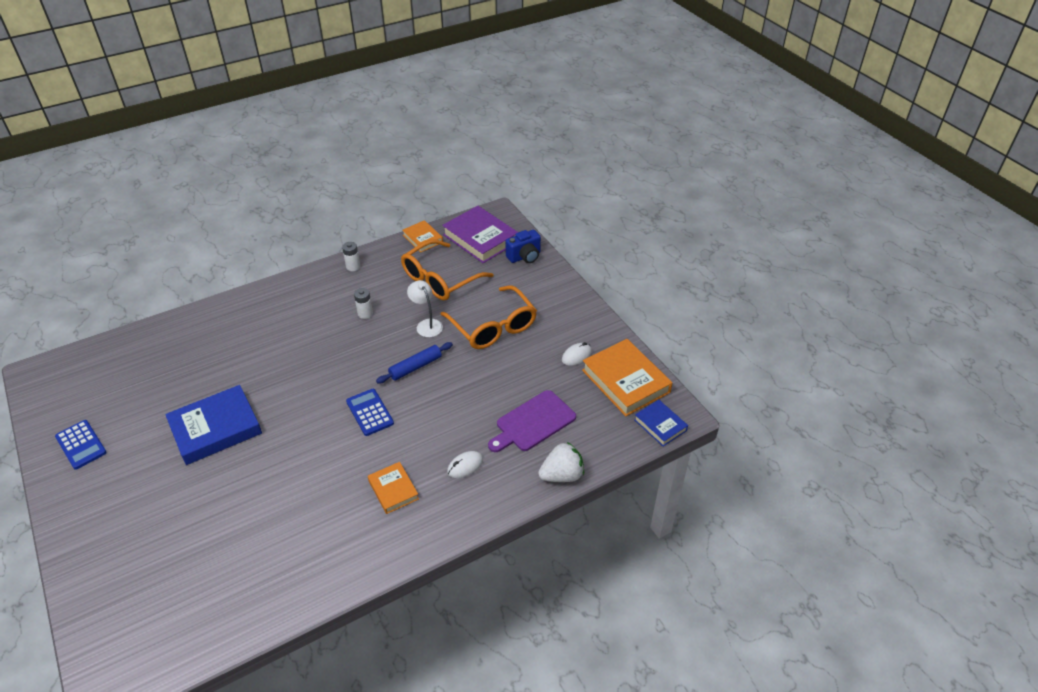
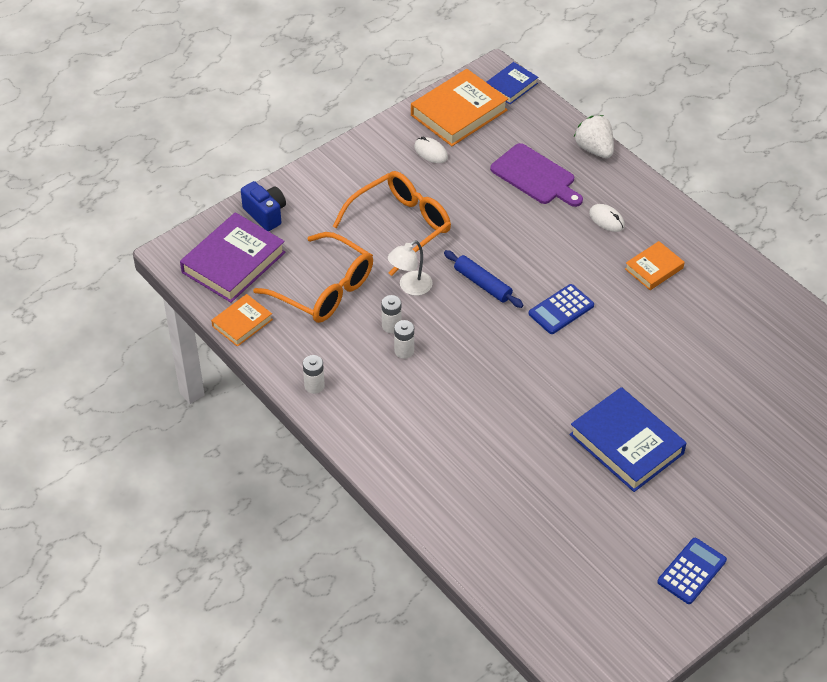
camera: 100 degrees left, 5 degrees up
none -> white battery [381,295,401,333]

